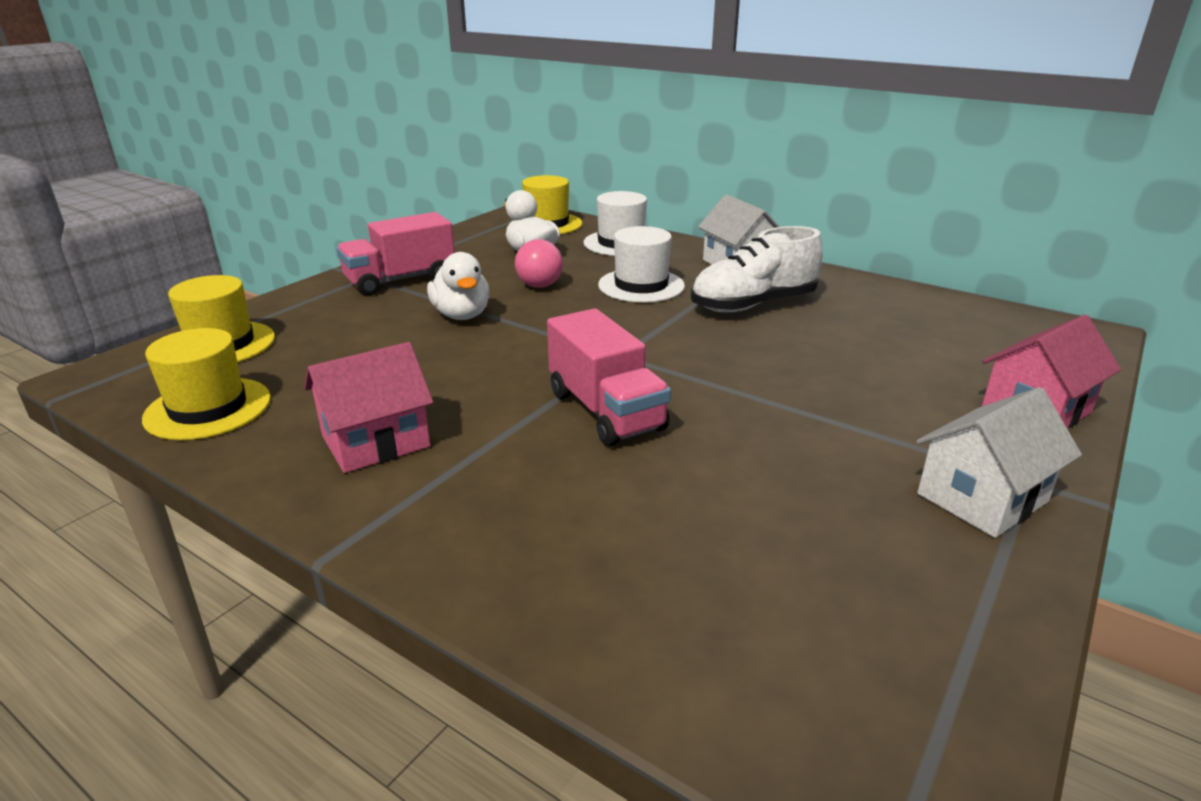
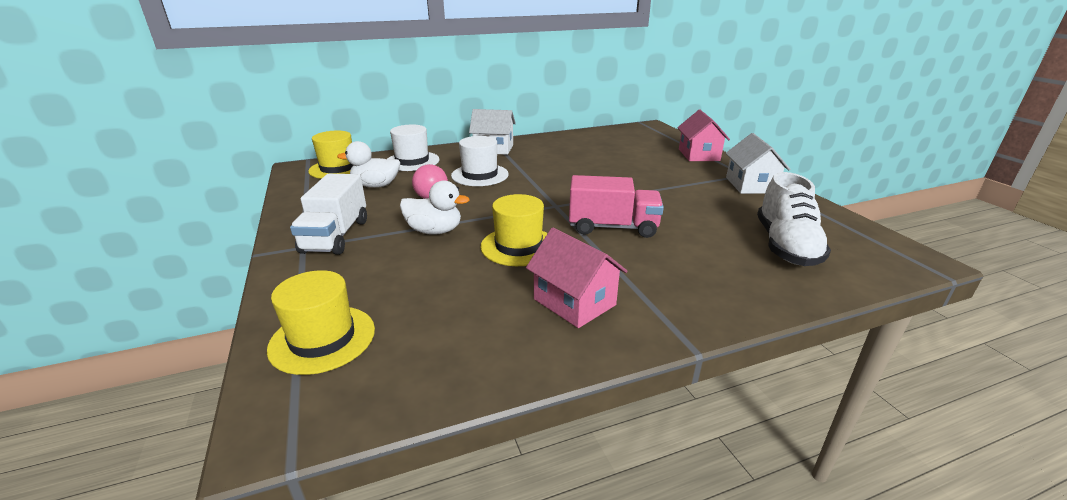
camera: 55 degrees left, 0 degrees up
yellow hat [142,328,271,440] -> yellow hat moved to [481,194,548,266]
pink house [304,342,433,473] -> pink house turned 45 degrees counterclockwise [526,227,628,328]
pink truck [337,212,455,295] -> white truck [290,174,367,255]
white shoe [691,226,823,312] -> white shoe moved to [757,172,831,266]

